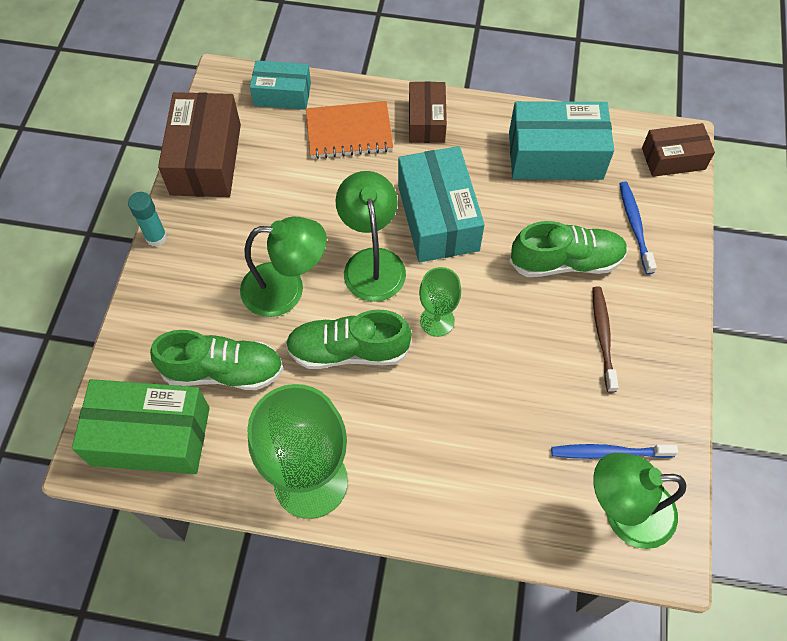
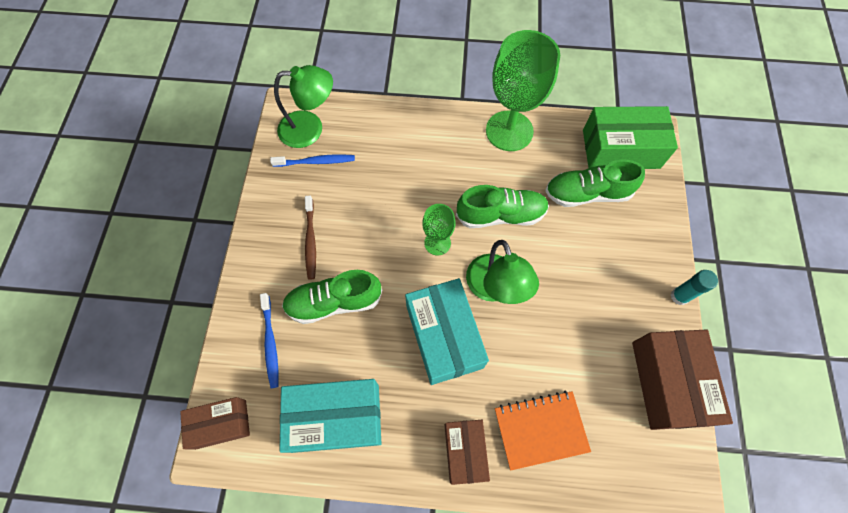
camera: 175 degrees right, 5 degrees up
green lamp [240,217,327,317] -> none
turquoise box [250,60,311,110] -> none

